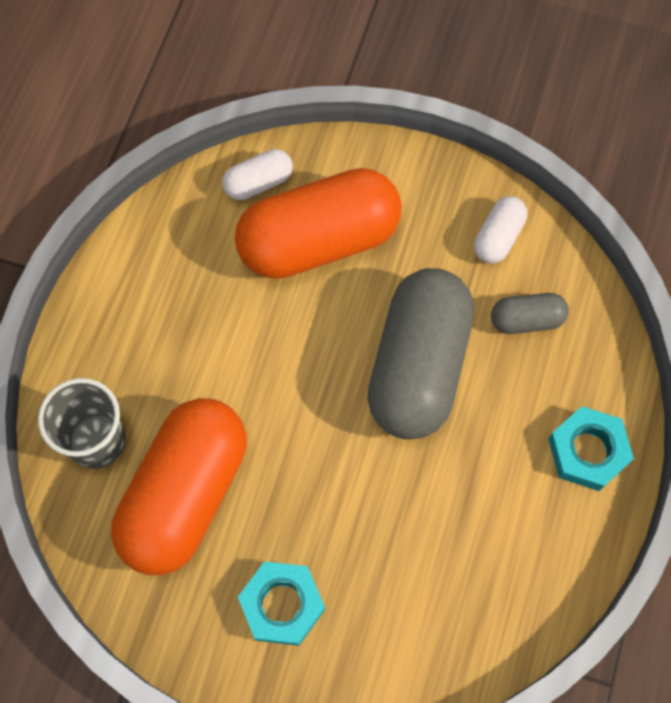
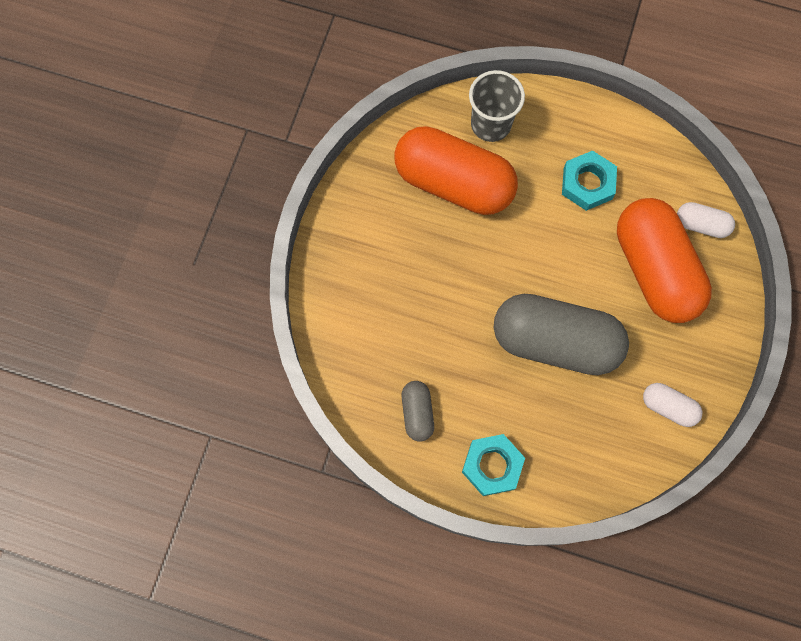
camera: 90 degrees right, 5 degrees up
white capsule [222,149,293,200] -> white capsule turned 45 degrees counterclockwise [677,202,735,238]
turquoise nut [238,561,325,646] -> turquoise nut moved to [562,150,617,211]
grey capsule [491,293,569,334] -> grey capsule moved to [402,381,434,442]

